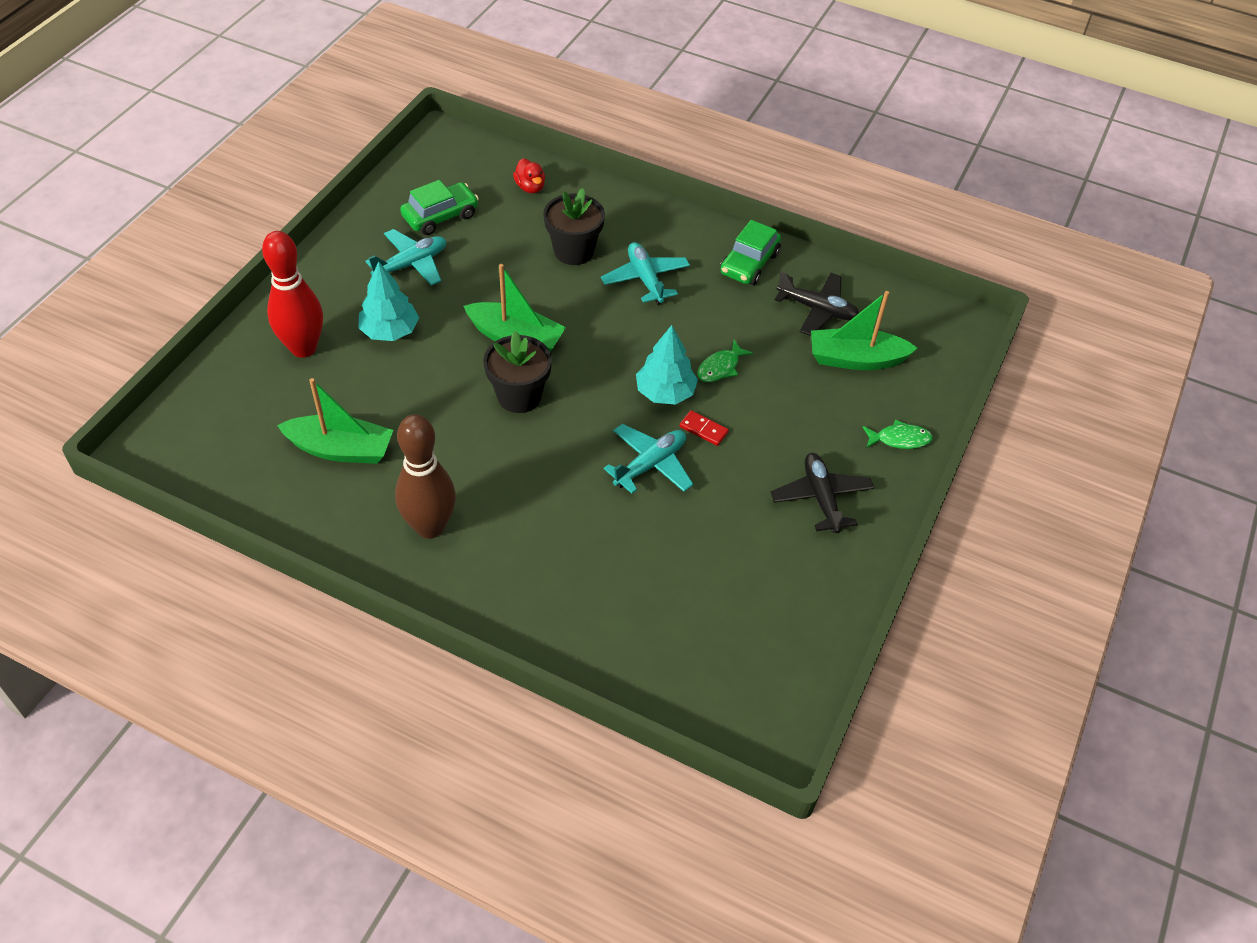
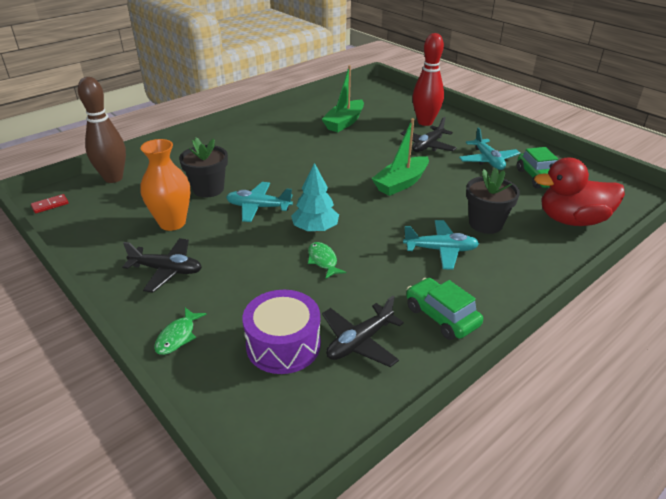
camera: 115 degrees right, 15 degrees down
turquoise tree [358,261,419,341] -> black plane [400,117,457,152]
brown bowling pin [395,414,456,539] -> brown bowling pin moved to [78,77,126,183]
black flower pot [483,331,552,413] -> black flower pot moved to [179,138,228,198]
red duck [513,158,545,193] -> red duck [534,158,625,226], size x2.21
turquoise plane [604,424,693,494] -> turquoise plane turned 120 degrees clockwise [226,182,293,222]
red domino [680,410,729,446] -> red domino moved to [31,194,69,213]
green boat [811,291,918,370] -> purple drum [242,290,321,374]
none -> orange vase [140,139,190,231]

